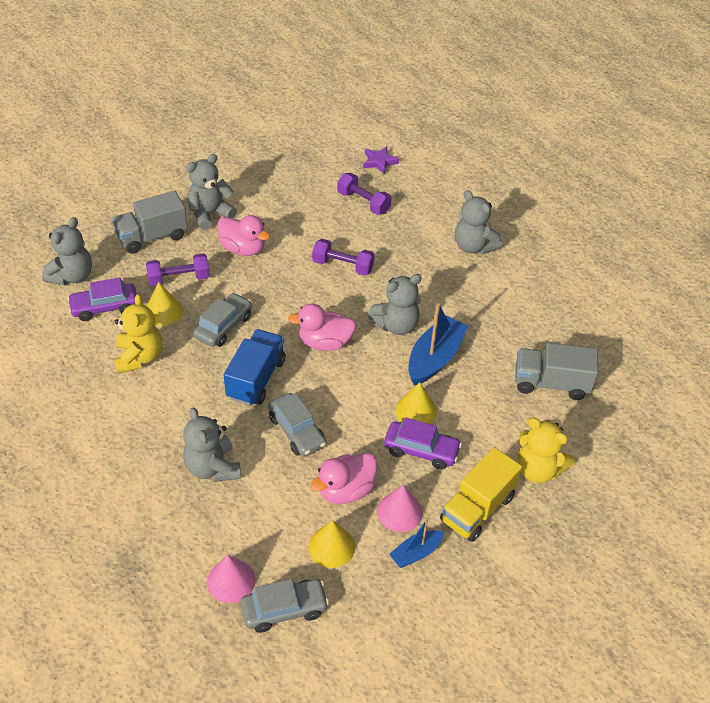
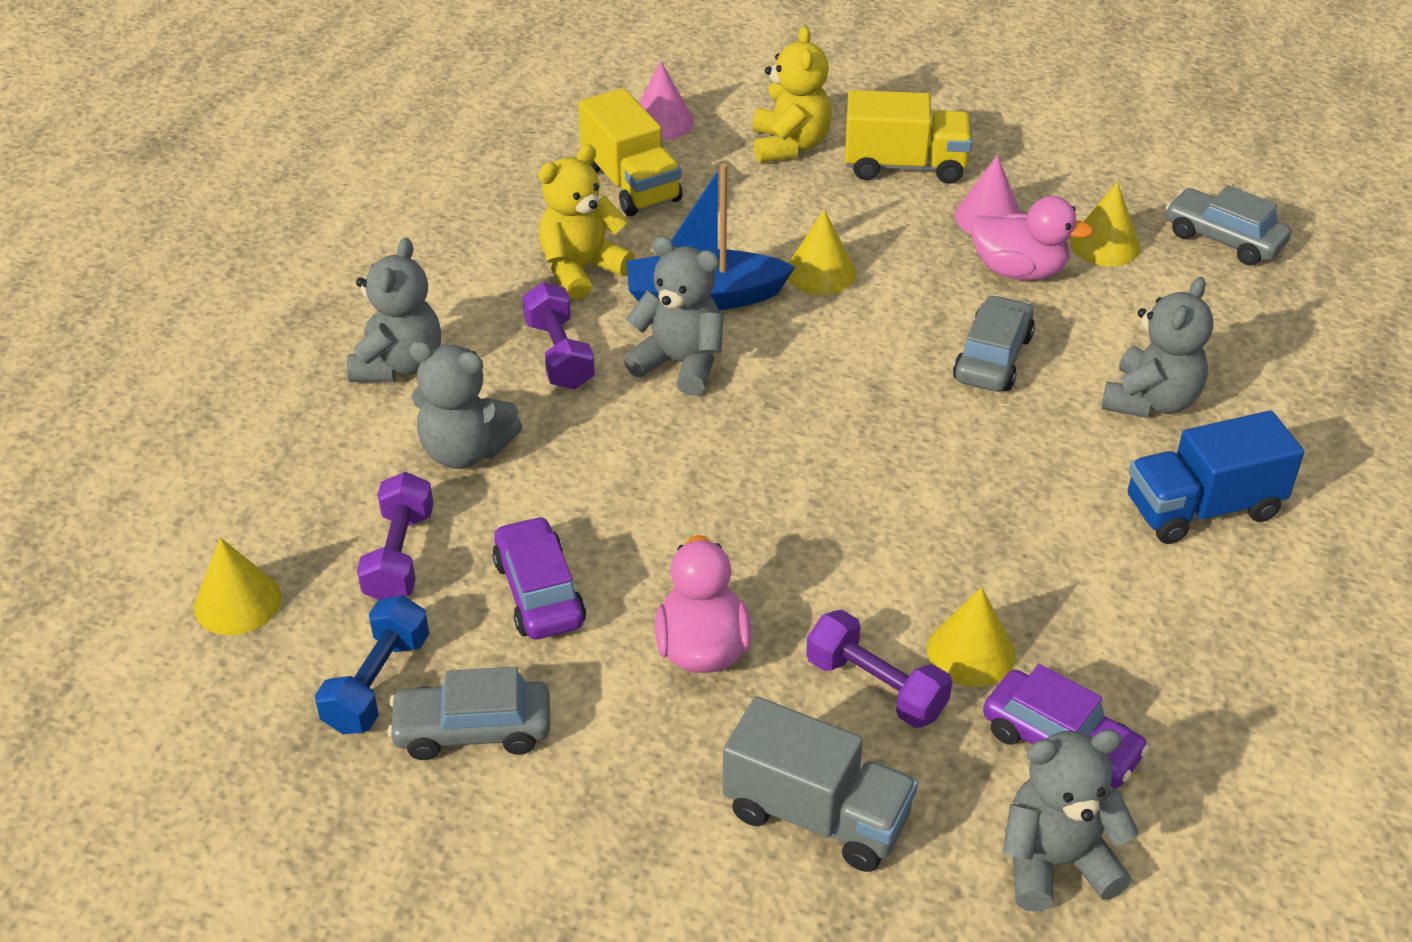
camera: 125 degrees left, 5 degrees down
yellow teddy bear [114,294,162,374] -> yellow teddy bear moved to [539,144,635,300]
grey teddy bear [186,154,237,230] -> grey teddy bear moved to [409,341,522,469]
grey car [193,293,252,347] -> grey car moved to [387,667,550,760]
pink cone [207,555,255,603] -> pink cone moved to [639,61,694,140]
blue truck [224,329,285,406] -> blue truck moved to [1128,411,1304,544]
pink duck [288,303,356,351] -> none
purple dumbbell [312,239,375,276] -> purple dumbbell moved to [522,282,595,389]
purple star [363,146,399,174] -> yellow cone [194,537,282,635]
purple car [384,417,462,469] -> purple car moved to [492,516,586,639]
blue boat [390,519,444,568] -> none
grey truck [515,343,598,400] -> yellow truck [578,88,683,216]
none -> blue dumbbell [315,595,429,734]

